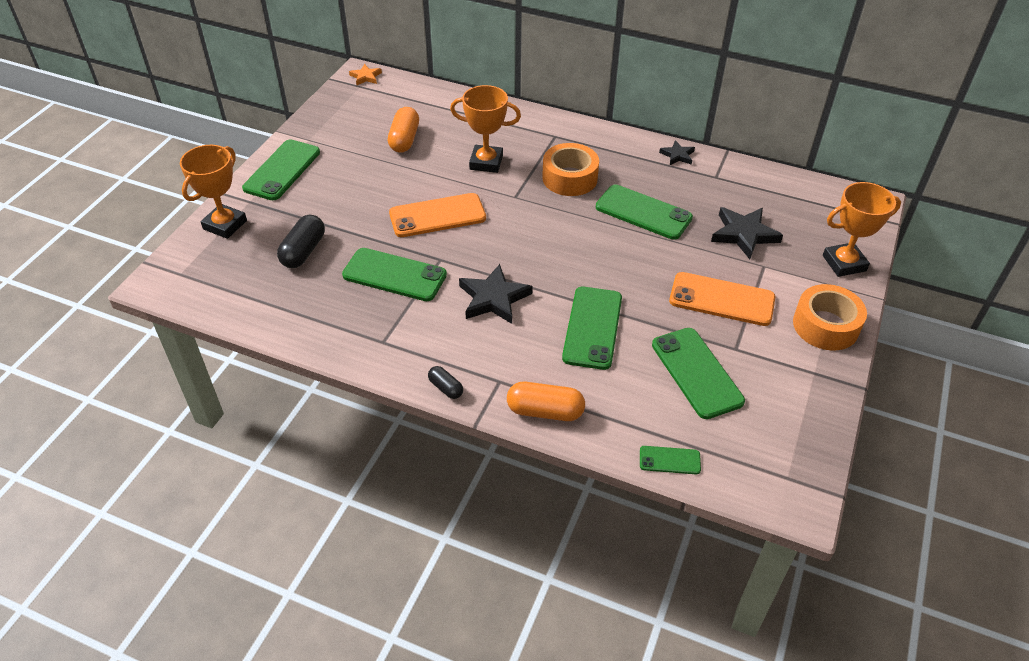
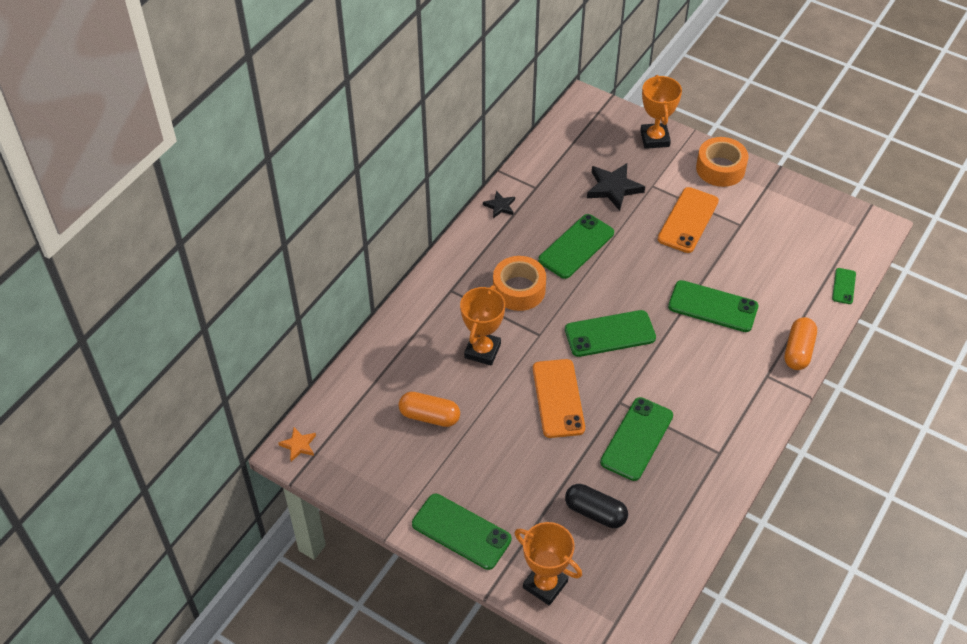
camera: 80 degrees left, 5 degrees up
black capsule [428,366,463,399] -> none
black star [459,264,533,324] -> none
green phone [652,328,745,419] -> green phone moved to [565,310,656,357]

